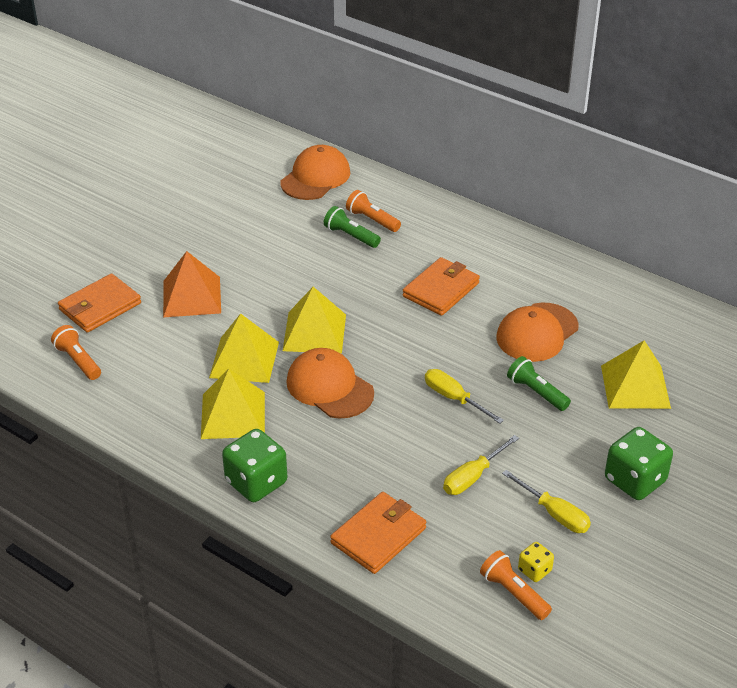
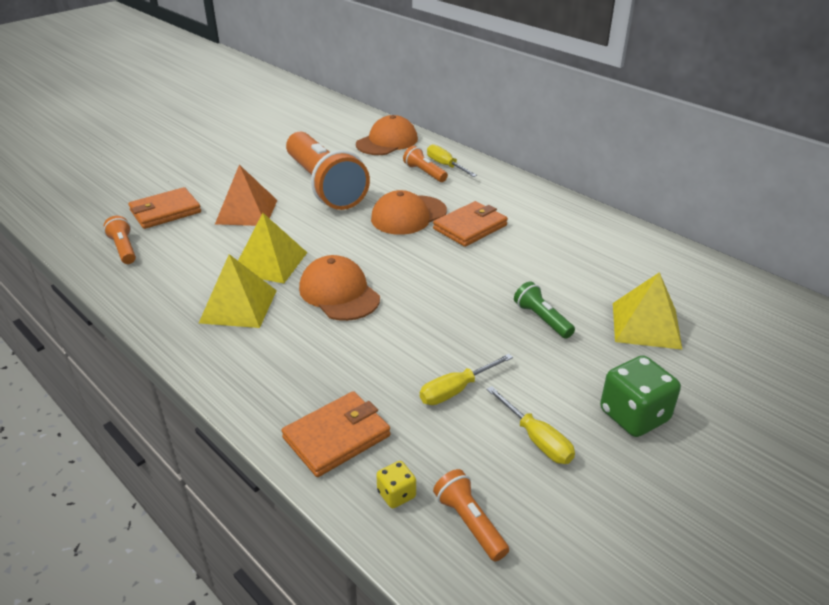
camera: 10 degrees right, 5 degrees down
green dice [222,429,287,502] -> none
yellow pyramid [283,287,346,354] -> none
green flashlight [324,206,381,248] -> none
yellow screwdriver [425,369,504,424] -> yellow screwdriver moved to [427,144,477,177]
orange cap [496,303,578,362] -> orange cap moved to [371,190,447,235]
yellow dice [518,542,554,582] -> yellow dice moved to [376,461,416,508]
none -> orange flashlight [286,132,370,210]

